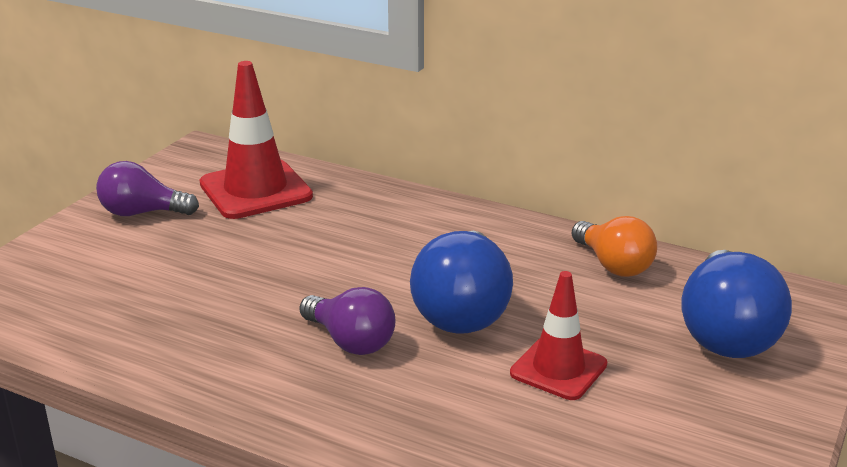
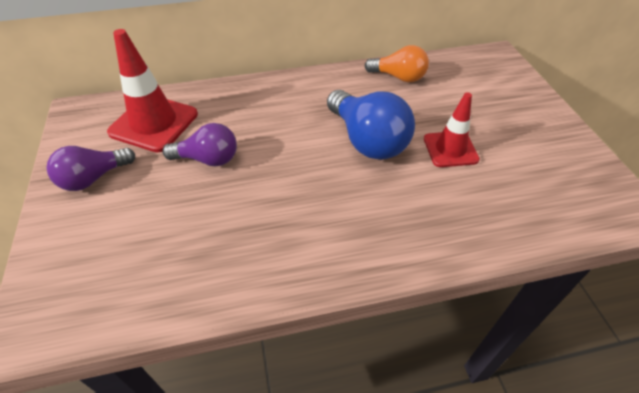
camera: 40 degrees left, 20 degrees up
purple light bulb [299,287,396,355] -> purple light bulb moved to [162,123,237,166]
blue light bulb [681,250,792,358] -> none

